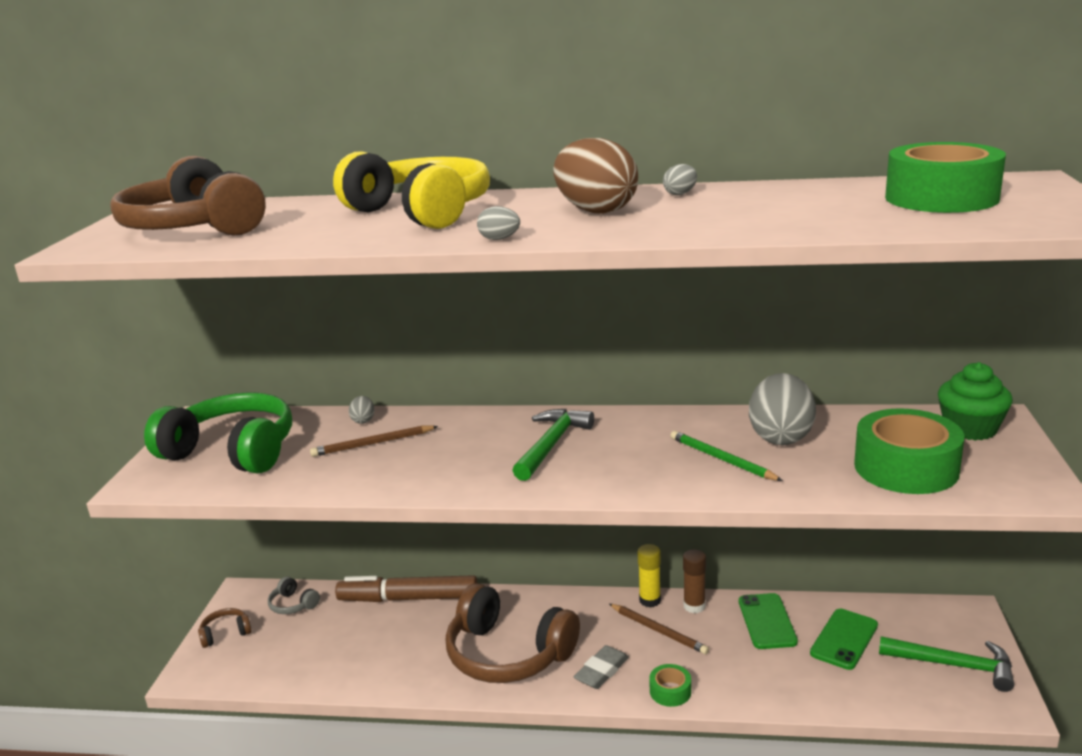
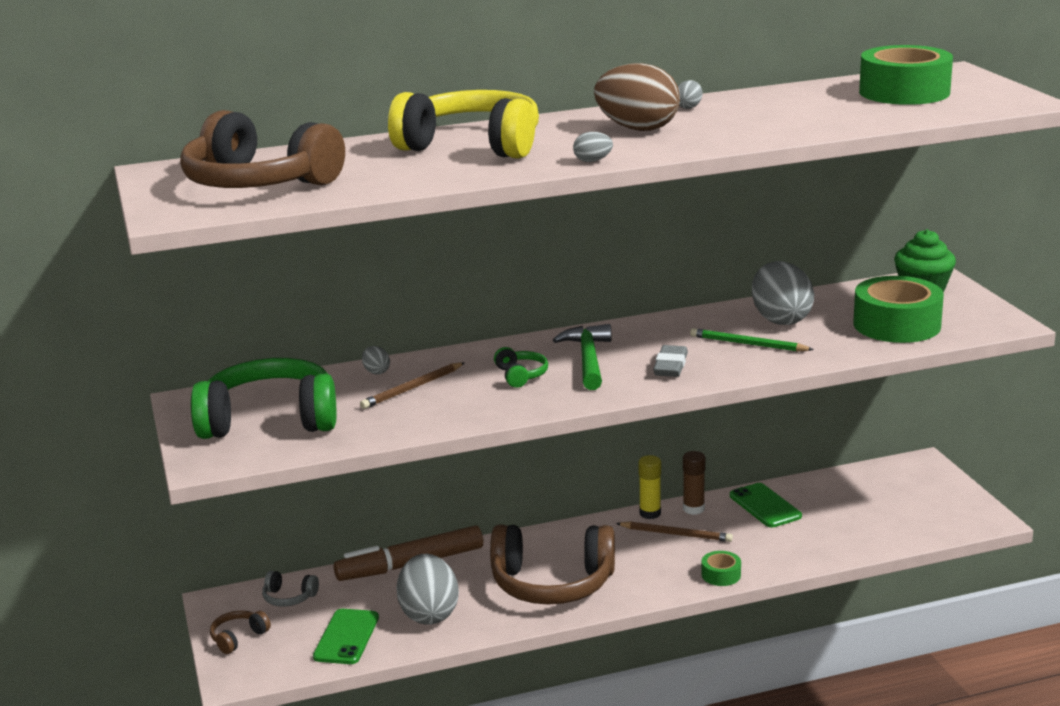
camera: 25 degrees left, 0 degrees up
grey eraser [574,645,629,689] -> grey eraser moved to [653,345,688,377]
green phone [810,609,878,670] -> green phone moved to [313,609,379,664]
green hammer [879,636,1014,692] -> none
none -> grey egg [396,554,459,625]
none -> green headphones [494,347,548,388]

